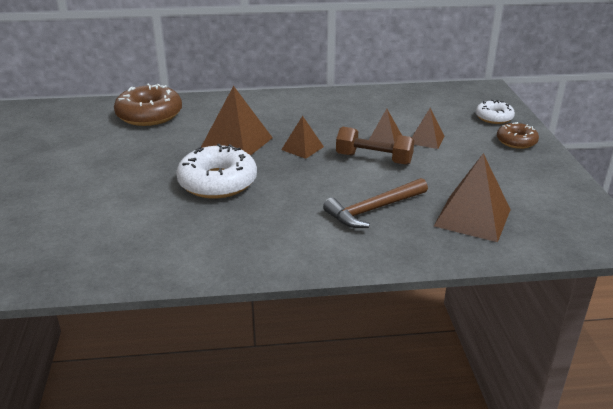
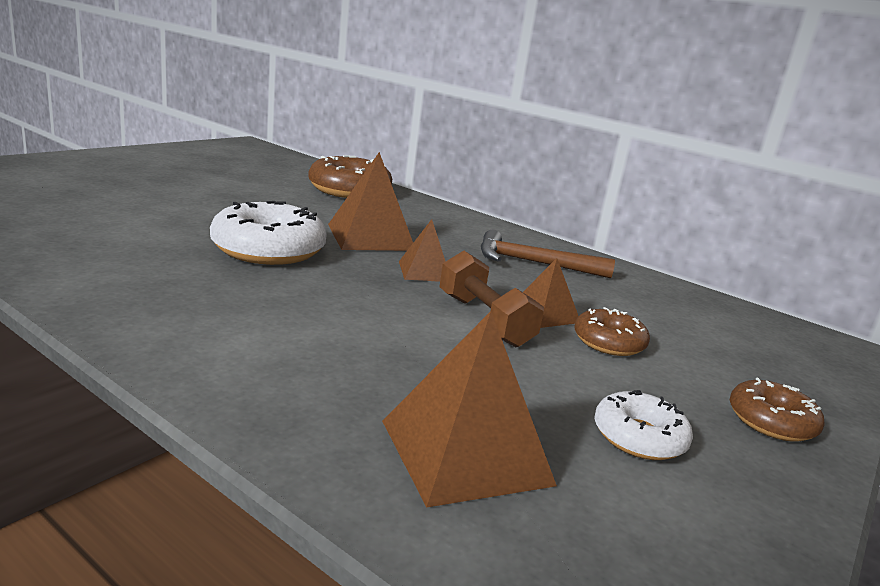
camera: 40 degrees right, 10 degrees down
brown hammer [323,178,428,228] -> brown hammer moved to [481,230,615,278]
brown pyramid [412,108,444,149] -> brown donut [574,307,650,356]
white donut [476,100,515,124] -> white donut moved to [595,390,693,460]

